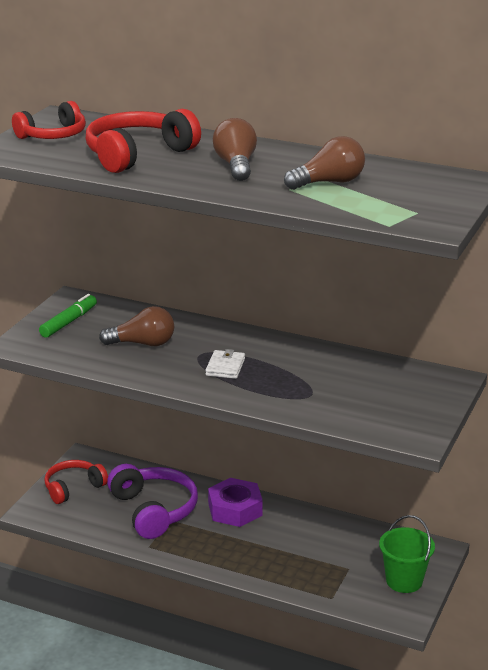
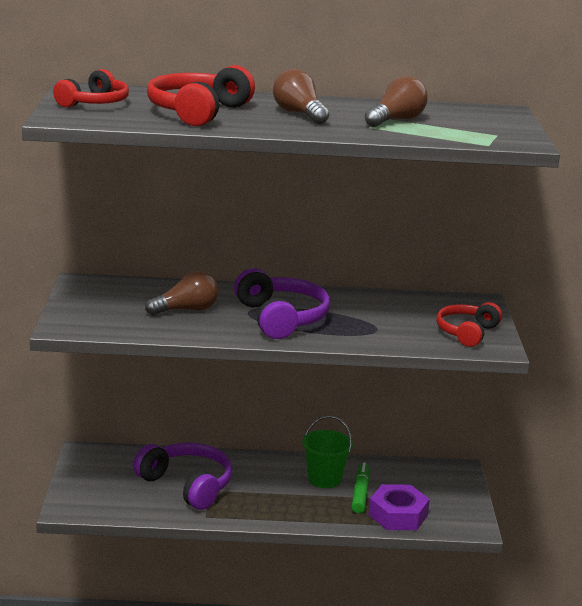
camera: 25 degrees left, 5 degrees down
green marker [39,294,97,338] -> green marker moved to [352,462,370,513]
red headphones [44,460,108,504] -> red headphones moved to [437,302,502,347]
white wallet [205,349,245,379] -> purple headphones [234,268,330,339]
purple nut [208,478,263,527] -> purple nut moved to [369,484,430,530]
green bucket [379,515,435,593] -> green bucket moved to [302,416,353,488]

